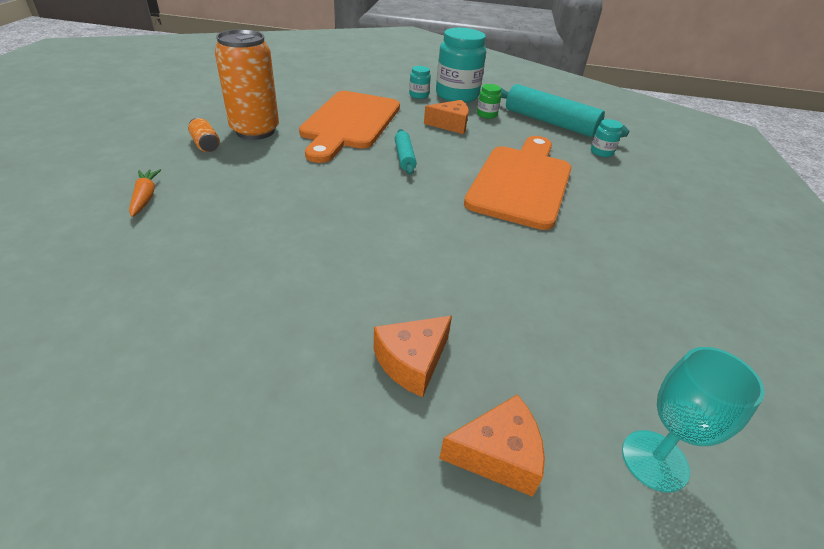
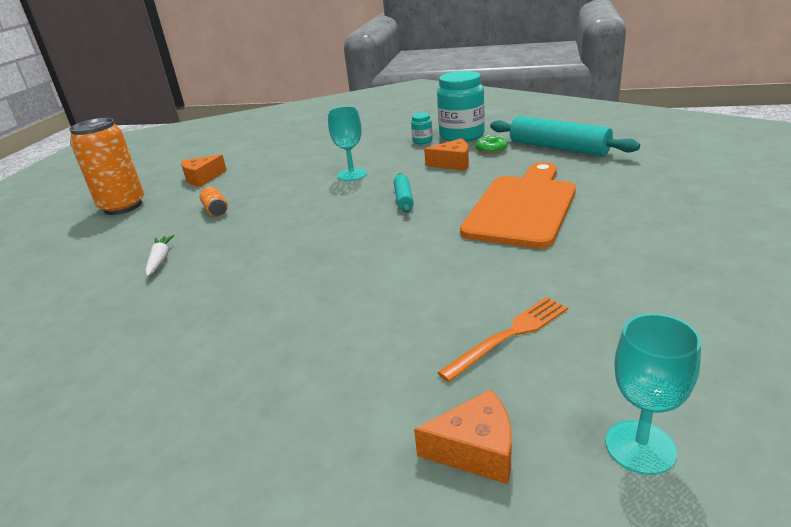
camera: 10 degrees right, 10 degrees down
orange carrot [129,169,161,217] -> white carrot [145,235,175,277]
orange can [215,29,279,140] -> orange can moved to [69,118,144,215]
orange cutting board [299,91,400,163] -> turquoise goblet [328,106,367,181]
orange cheese [374,316,452,397] -> orange cheese moved to [181,154,227,187]
green jar [477,84,501,119] -> green donut [476,135,508,154]
turquoise jar [591,119,623,157] -> none
none -> orange fork [437,297,568,382]

